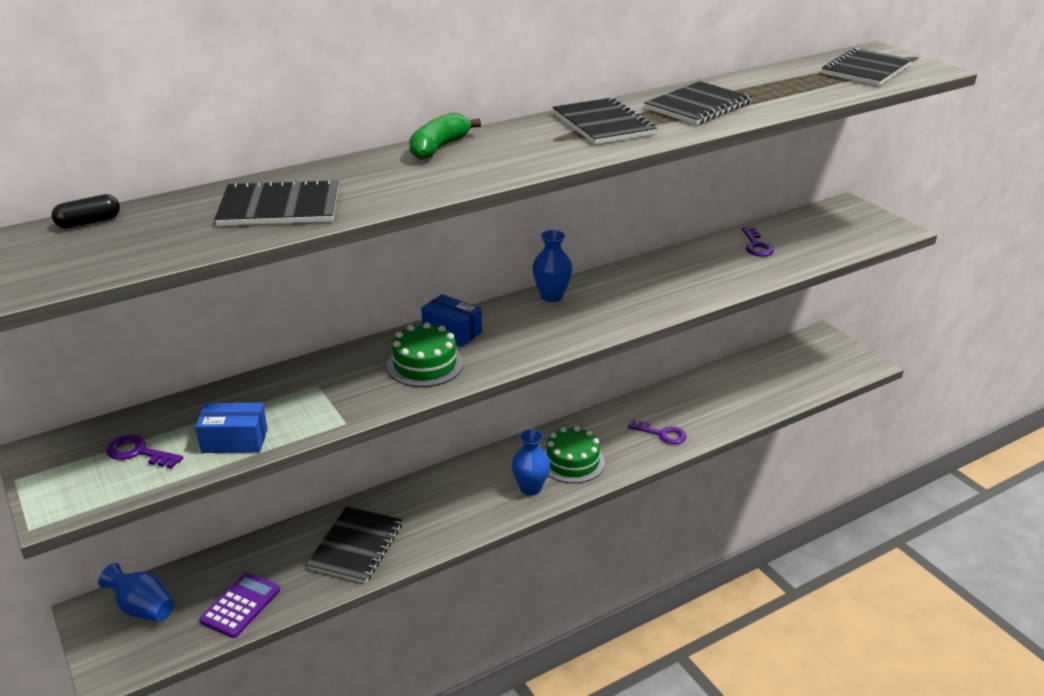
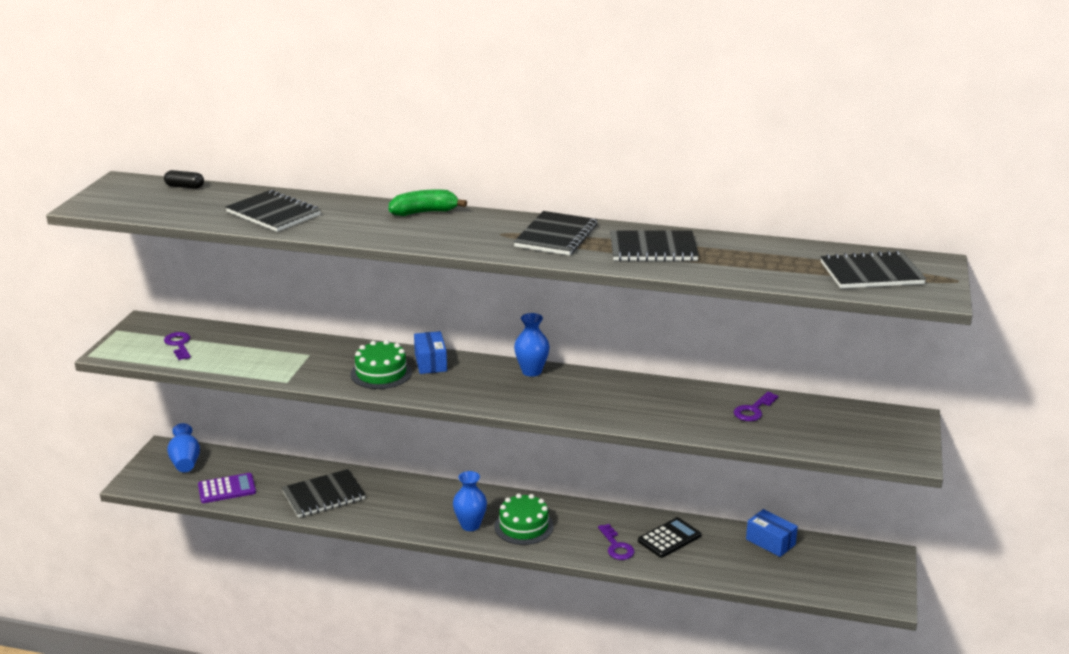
camera: 45 degrees right, 5 degrees down
blue box [195,403,268,453] -> blue box moved to [746,509,798,557]
none -> black calculator [638,517,701,558]

